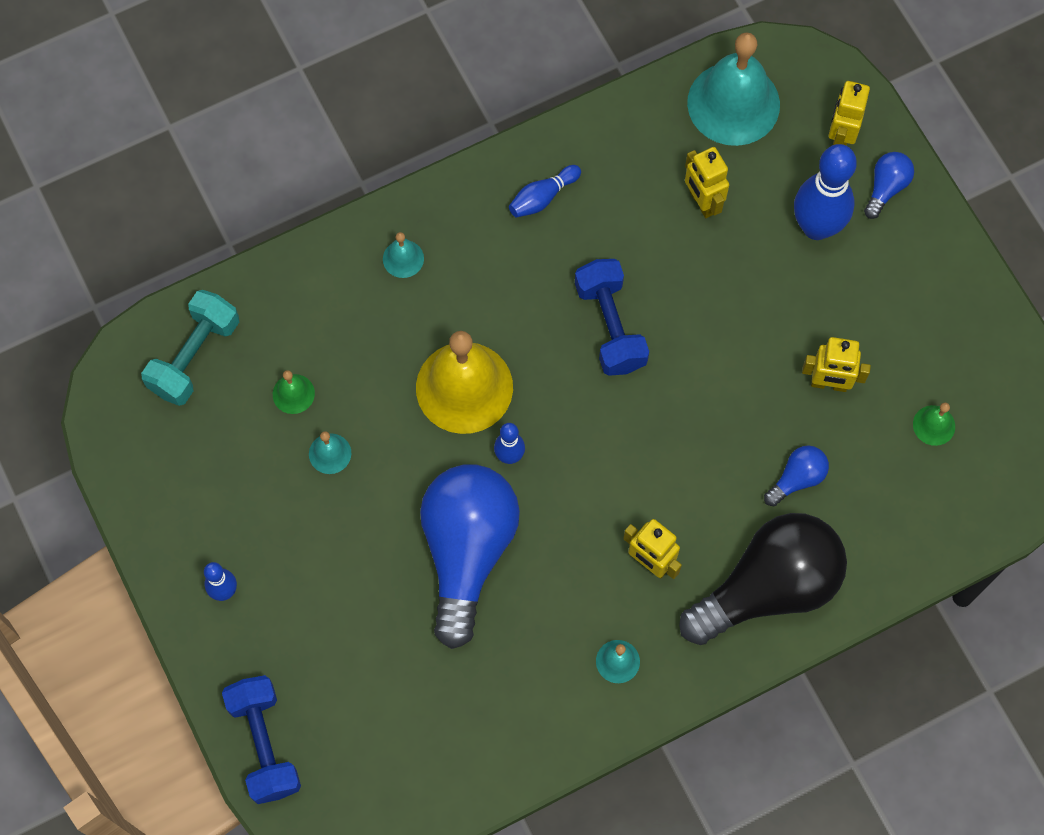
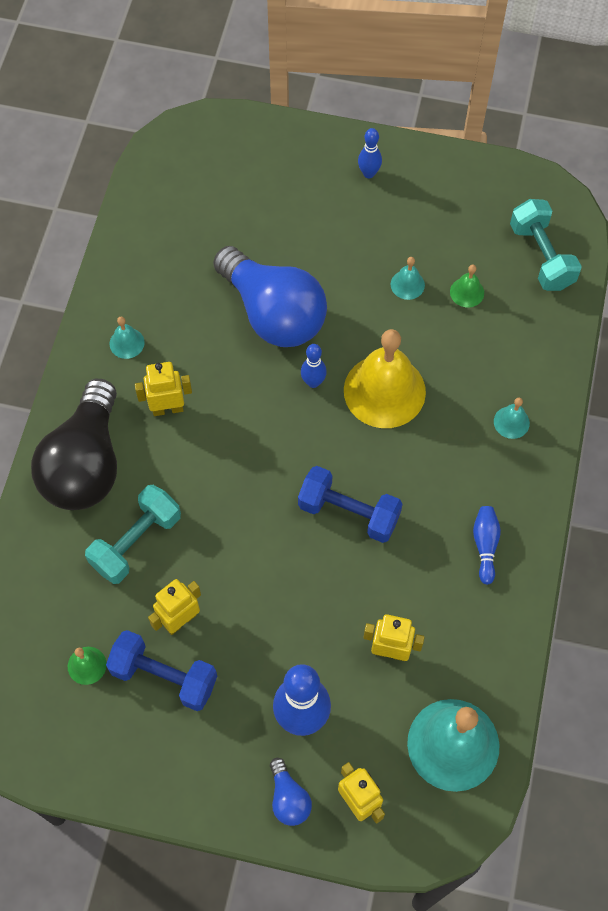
camera: 130 degrees right, 5 degrees down
blue dumbbell [222,675,301,804] -> blue dumbbell moved to [106,630,217,711]
blue light bulb [764,446,829,506] -> turquoise dumbbell [85,485,181,584]

